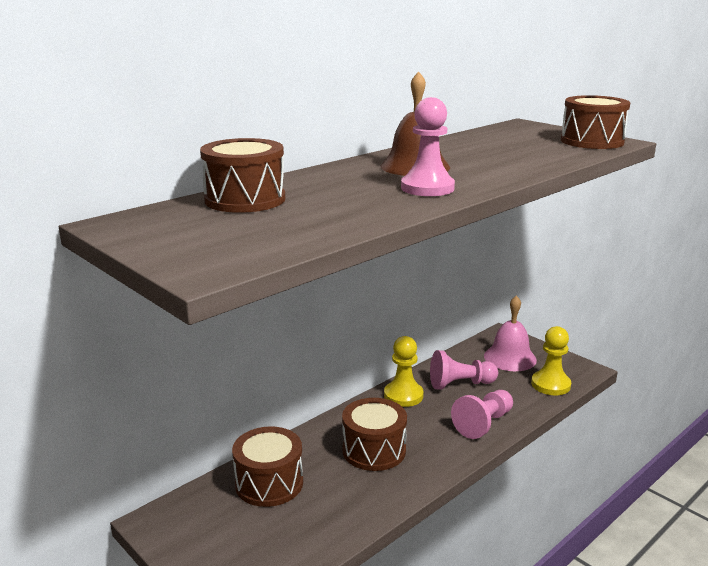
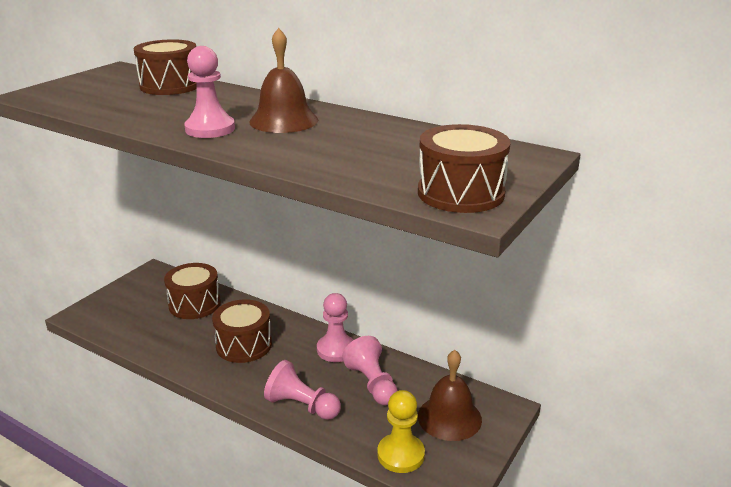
camera: 75 degrees right, 5 degrees up
yellow pawn [384,336,424,407] -> pink pawn [317,293,354,362]
pink bell [484,295,537,371] -> brown bell [418,350,482,441]

